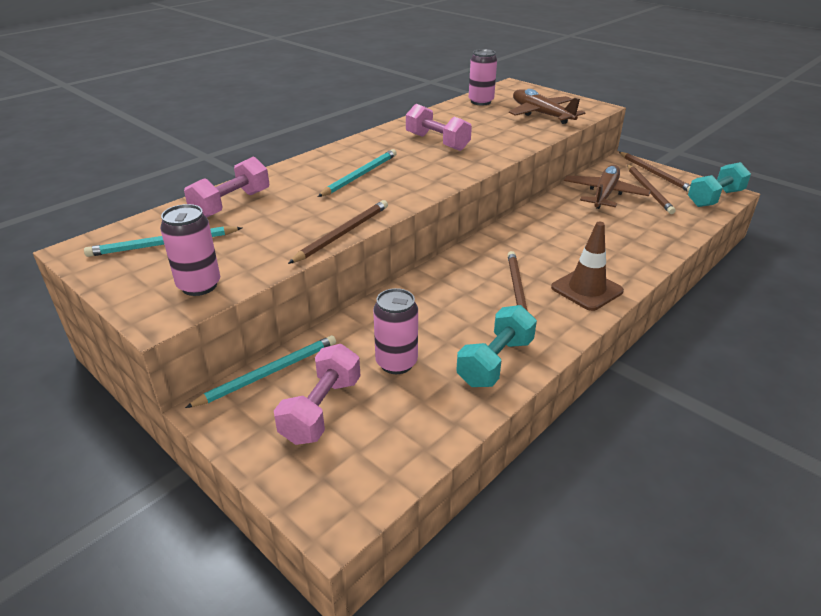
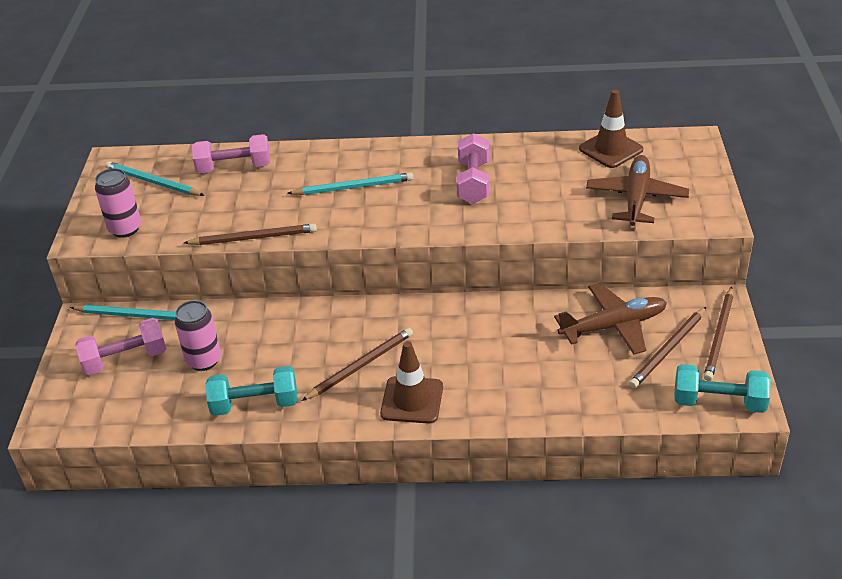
camera: 50 degrees right, 5 degrees up
pink can [469,49,497,105] -> brown traffic cone [579,89,643,168]

